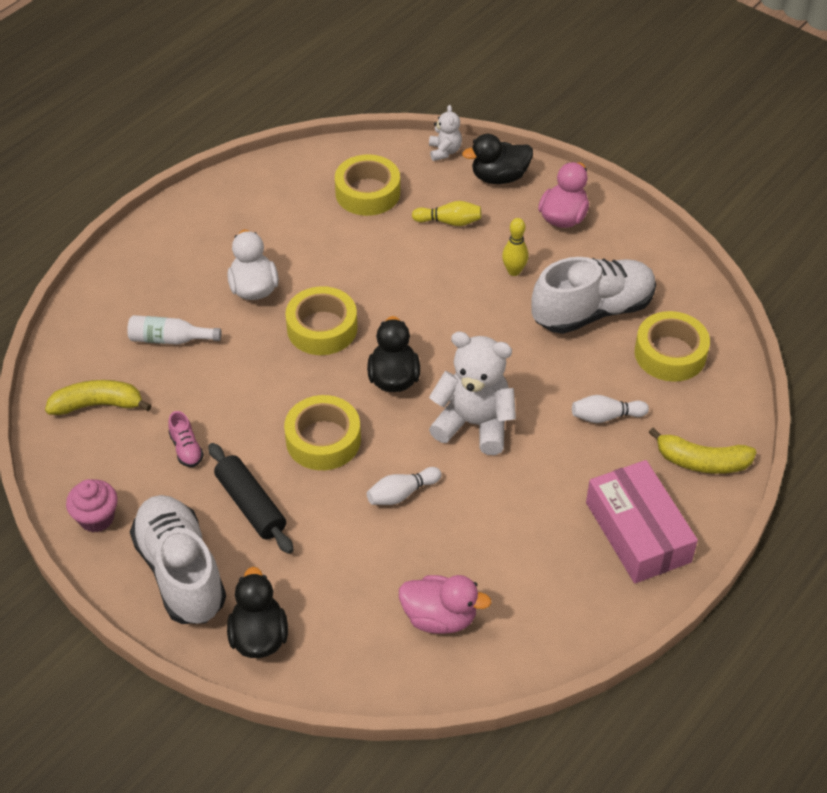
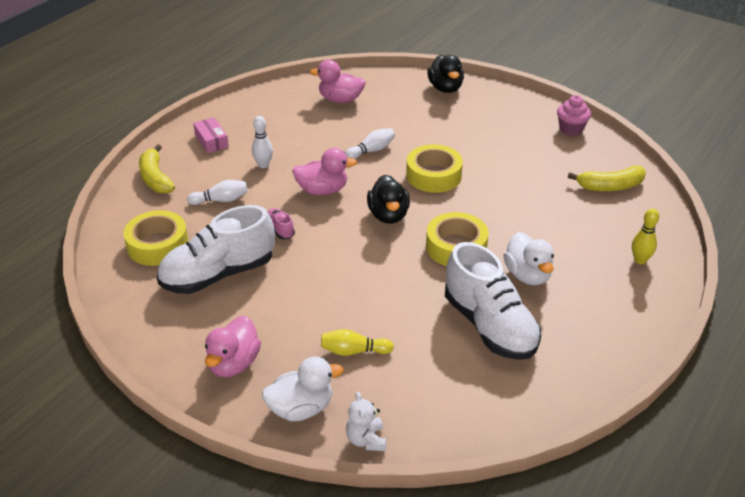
camera: 175 degrees right, 10 degrees down
white bottle [127,315,222,345] -> none
white shoe [130,495,226,624] -> white shoe moved to [445,242,541,360]
pink shoe [168,411,204,467] -> pink shoe moved to [268,208,295,239]
black rolling pin [208,443,294,554] -> none
yellow tape [335,154,400,216] -> none
white teddy bear [429,332,516,455] -> pink duck [292,148,357,195]
black duck [462,134,533,184] -> white duck [262,357,343,421]
yellow bowling pin [502,218,529,276] -> yellow bowling pin moved to [632,208,659,264]
pink box [586,460,698,583] -> pink box [193,117,229,153], size x0.52
yellow banana [649,427,756,474] -> yellow banana turned 120 degrees counterclockwise [139,144,175,193]
none -> white bowling pin [252,116,273,168]

